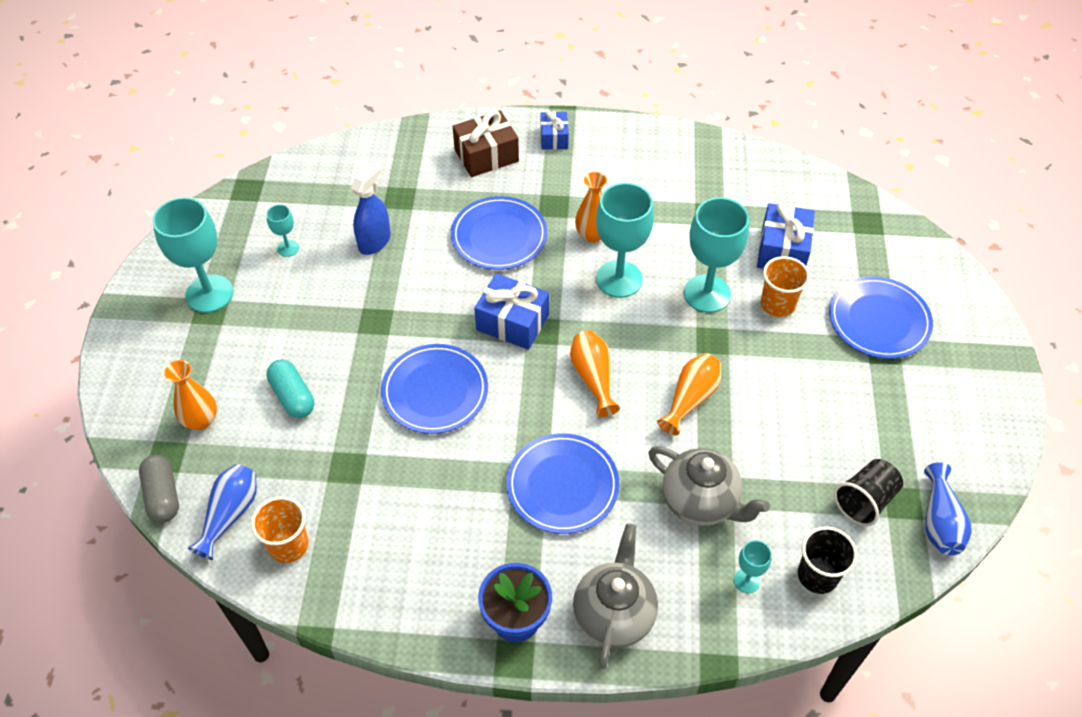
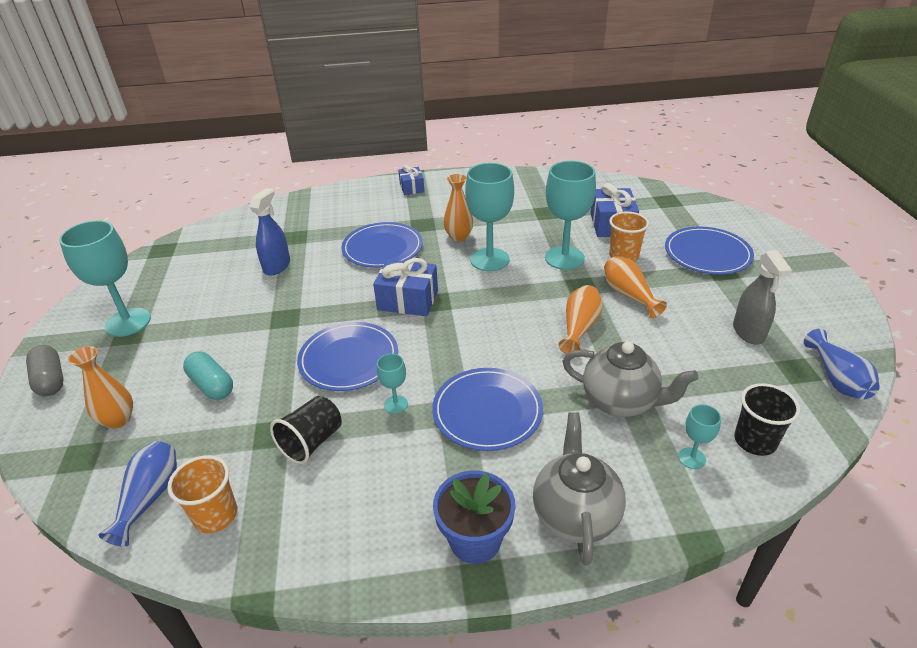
camera: 10 degrees left, 15 degrees down
grey capsule [139,455,179,523] -> grey capsule moved to [26,345,63,396]
turquoise goblet [266,204,299,257] -> turquoise goblet moved to [377,354,408,414]
brown gift [453,110,519,177] -> none
orange vase [570,330,620,417] -> orange vase moved to [604,256,667,318]
black cup [834,459,903,526] -> black cup moved to [270,396,342,464]
none -> grey spray bottle [733,250,792,345]

